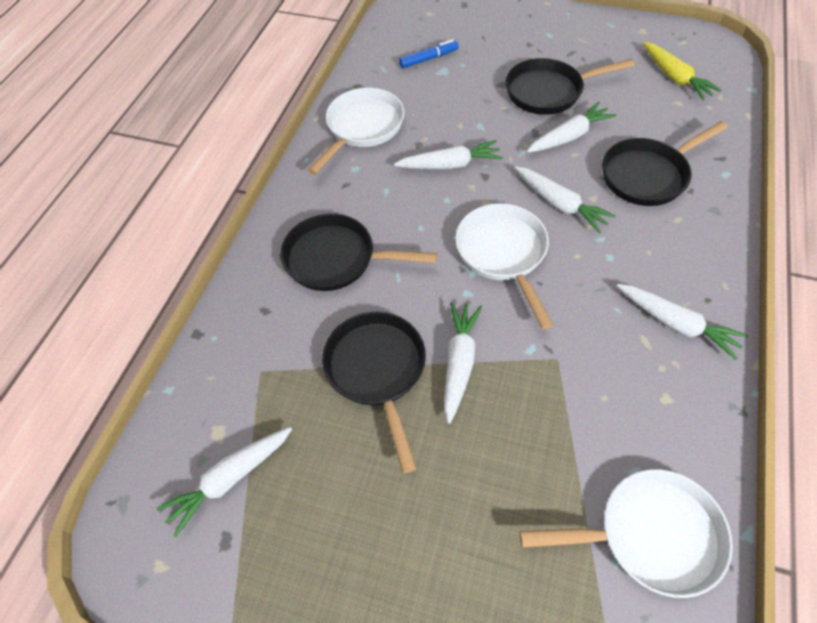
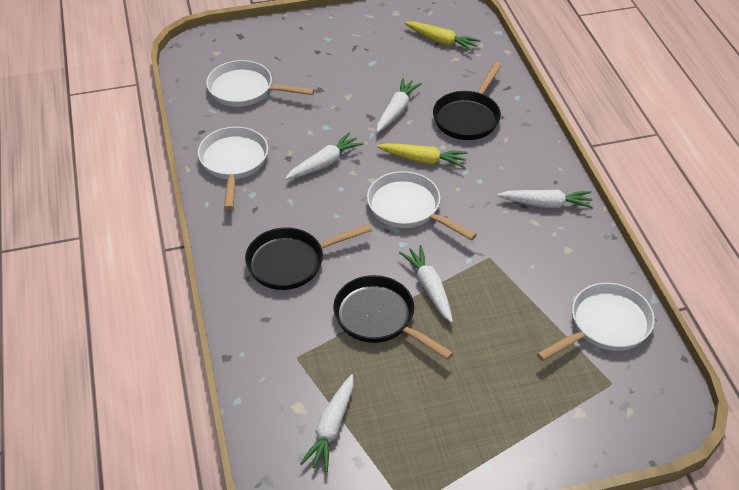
camera: 35 degrees left, 10 degrees down
blue marker [399,39,459,68] -> white pan [206,60,315,107]
black pan [506,58,635,115] -> none
white carrot [515,166,616,233] -> yellow carrot [377,143,468,168]

